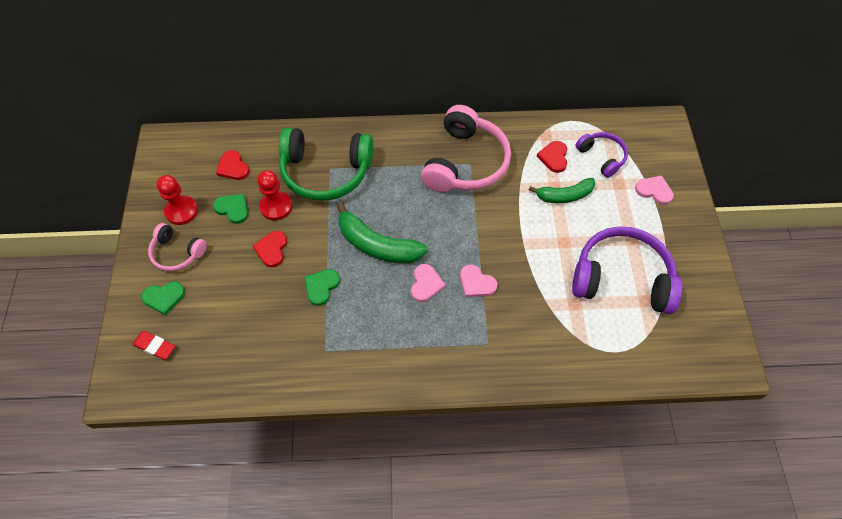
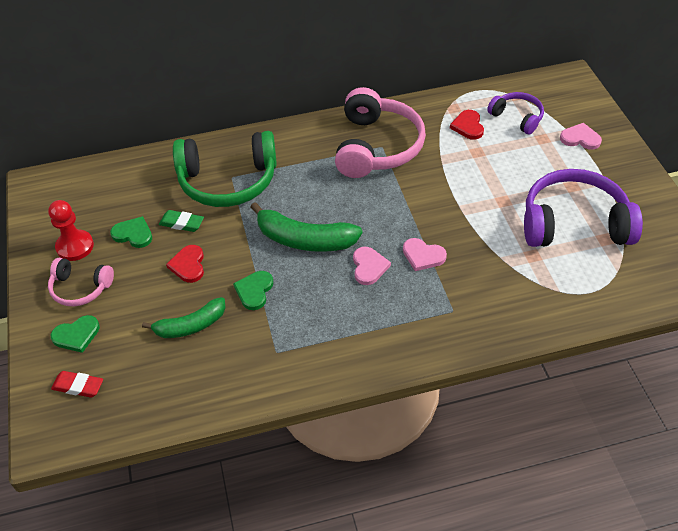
camera: 10 degrees left, 10 degrees down
red heart [216,150,250,180] -> none
red pawn [257,170,292,220] -> green eraser [159,210,204,232]
green banana [529,178,595,203] -> green banana moved to [142,297,226,338]

